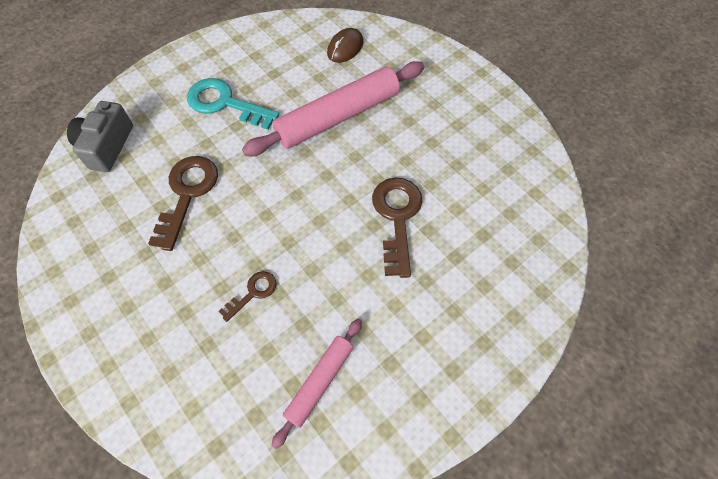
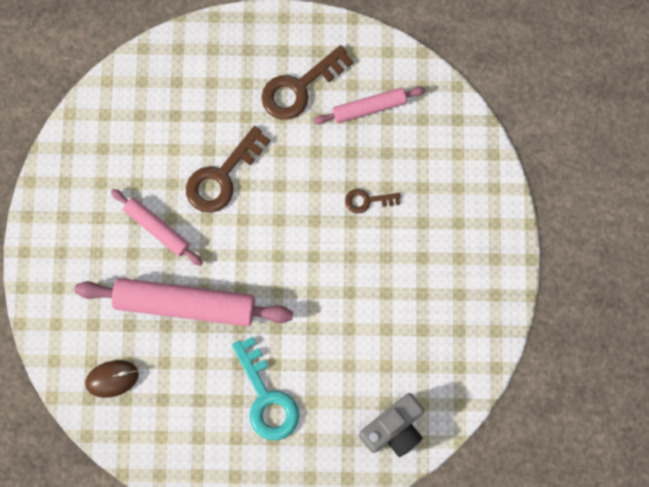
camera: 140 degrees left, 15 degrees up
brown key [148,156,218,251] -> brown key moved to [261,45,353,120]
none -> pink rolling pin [111,189,203,266]

